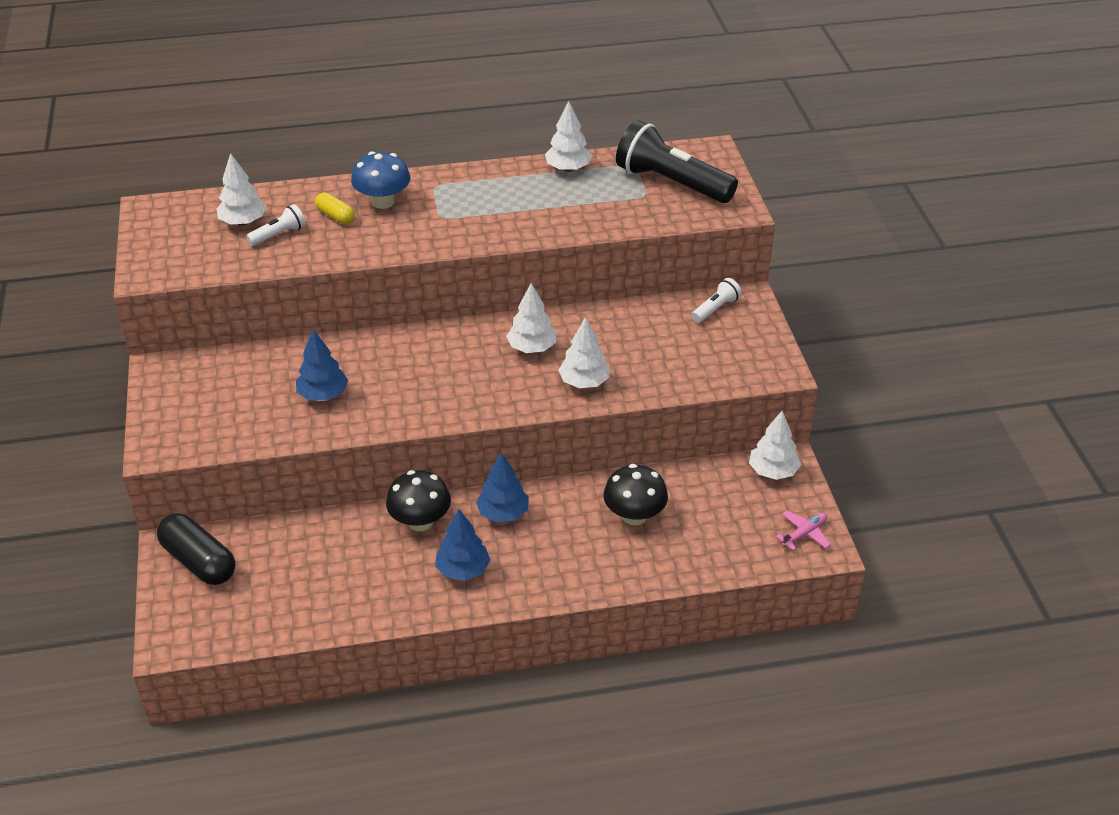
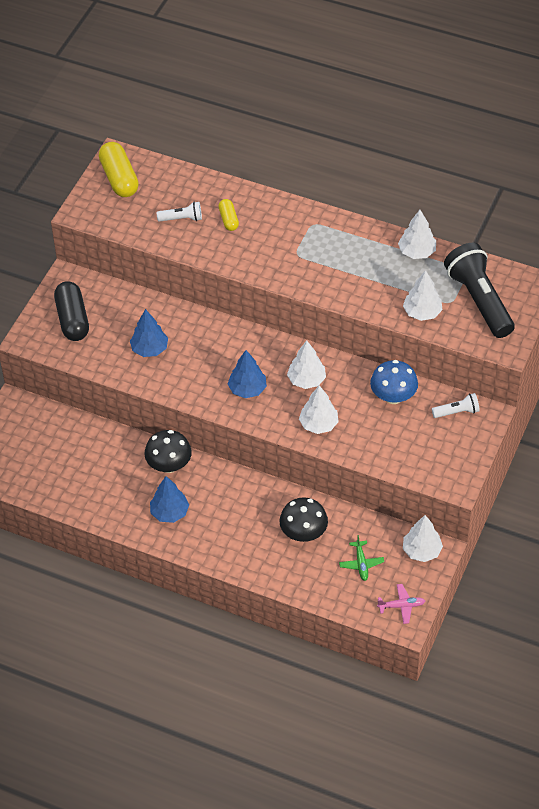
camera: 35 degrees right, 10 degrees up
black capsule [157,513,236,585] -> black capsule moved to [54,281,89,341]
white tree [216,153,266,226] -> white tree moved to [403,270,442,321]
blue mushroom [351,151,410,209] -> blue mushroom moved to [370,360,418,404]
blue tree [476,453,529,522] -> blue tree moved to [228,350,267,398]
none -> yellow capsule [99,142,139,197]
none -> green plane [339,535,384,581]

